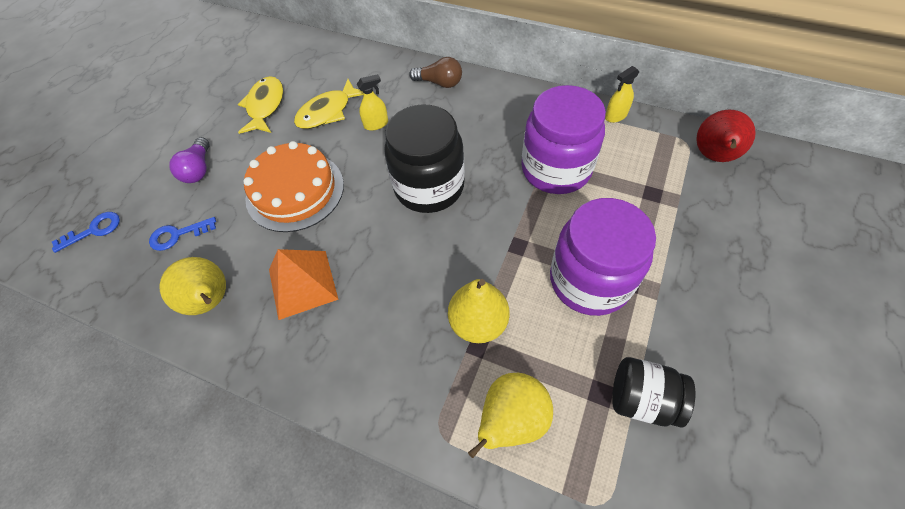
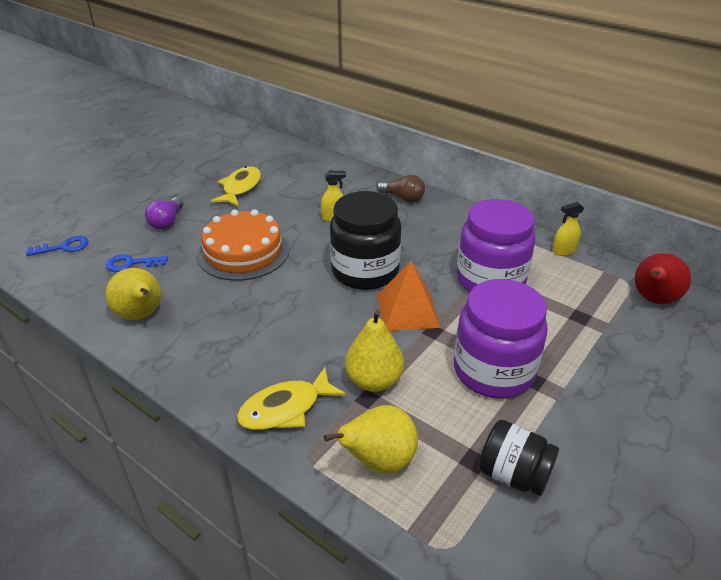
camera: 10 degrees right, 20 degrees down
orange pyramid [269,249,339,320] -> orange pyramid moved to [377,261,440,331]
yellow fish [294,79,363,129] -> yellow fish moved to [237,367,346,430]

